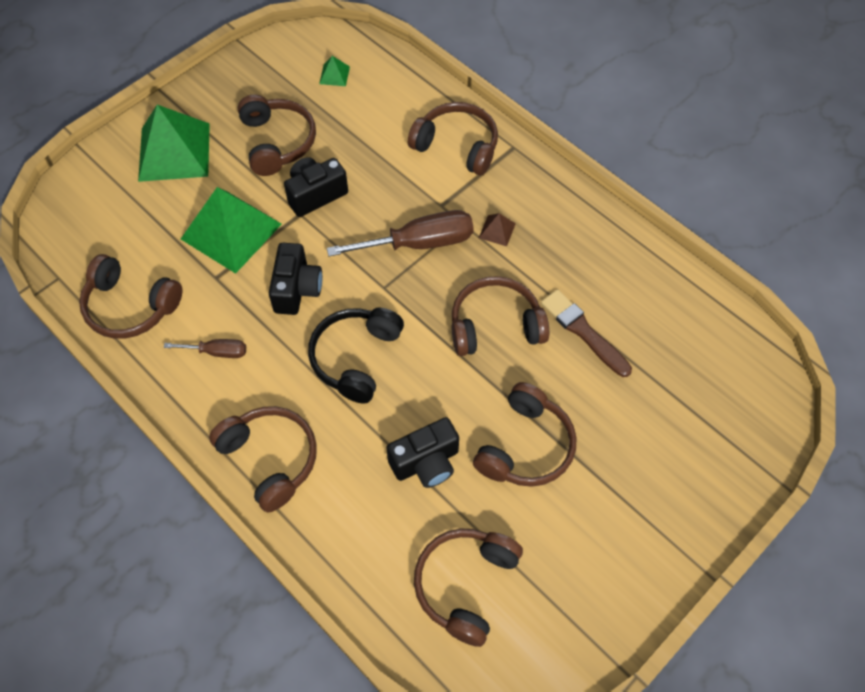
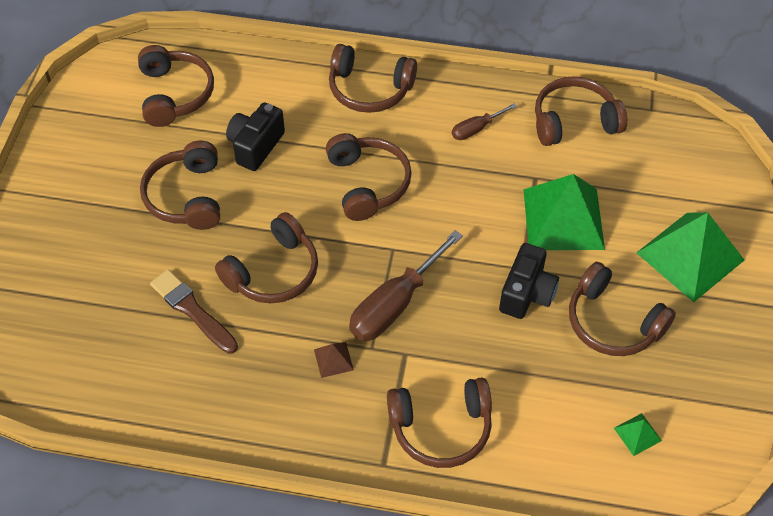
camera: 145 degrees right, 5 degrees down
black camera [269,243,322,315] -> none
black headphones [308,307,404,403] -> brown headphones [326,133,412,221]
brown brush [541,289,632,377] -> brown brush turned 150 degrees counterclockwise [150,269,238,354]

